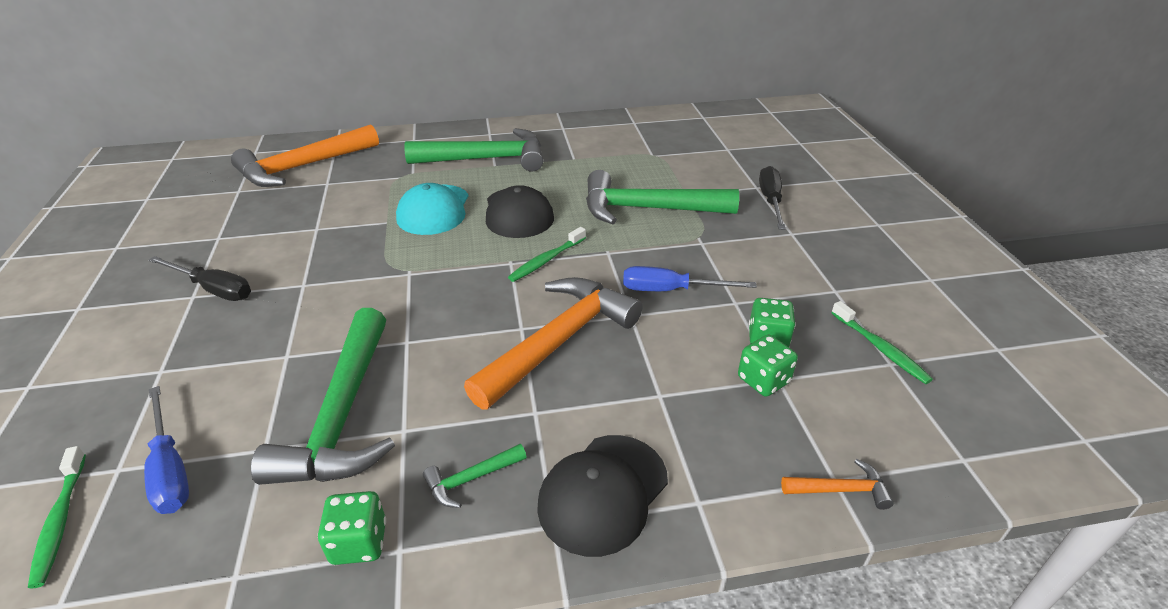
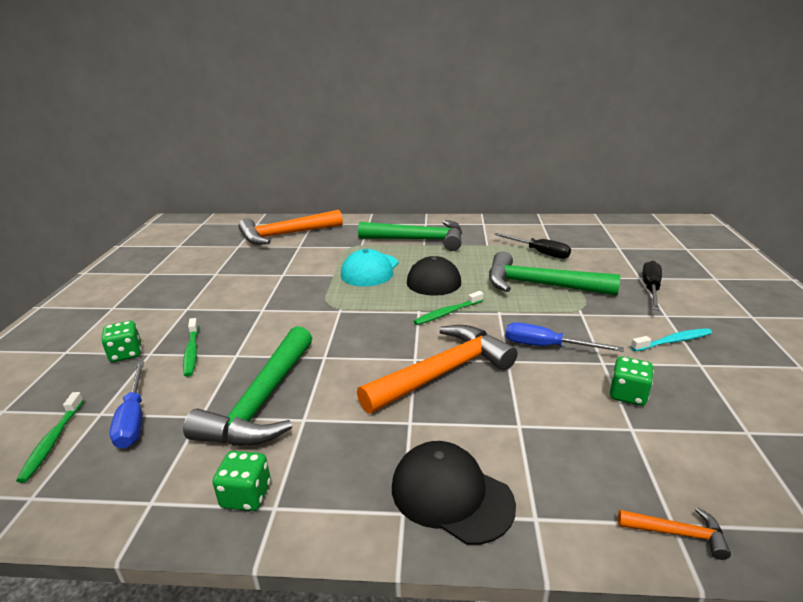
camera: 15 degrees right, 10 degrees down
black screwdriver [148,256,251,301] -> black screwdriver moved to [494,233,571,259]
green hammer [423,444,527,508] -> none
black cap [537,435,668,557] -> black cap turned 75 degrees clockwise [392,441,516,545]
green dice [738,335,798,397] -> green dice moved to [101,321,141,362]
green toothbrush [831,301,933,384] -> green toothbrush moved to [183,318,199,377]
none -> turquoise toothbrush [631,328,712,352]

